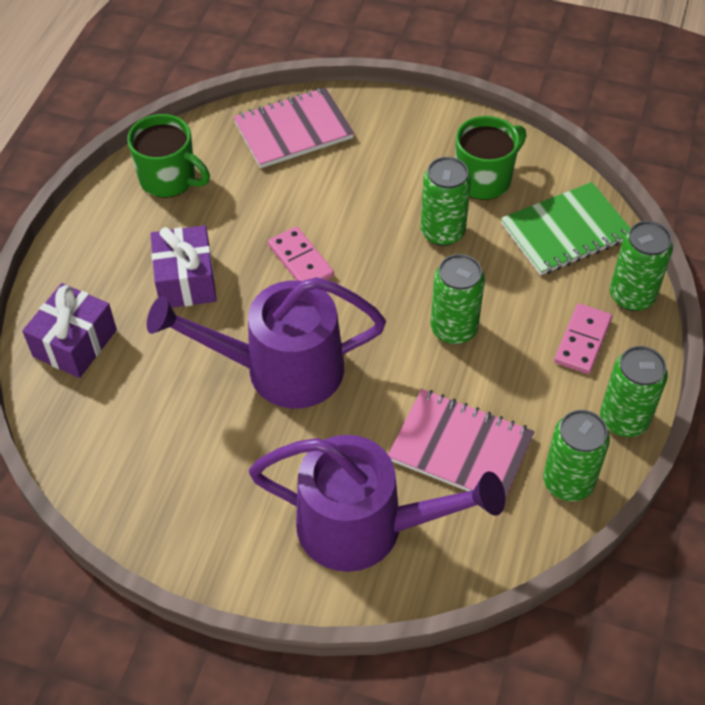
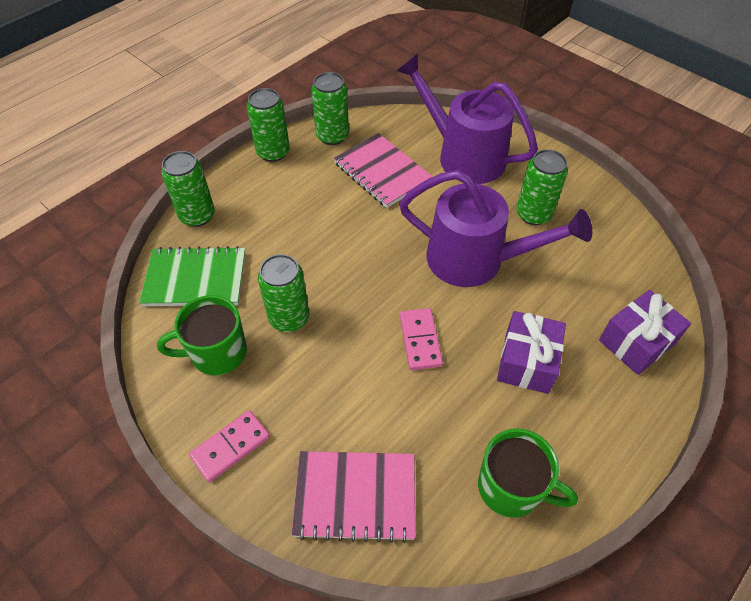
camera: 155 degrees left, 0 degrees up
green mug [127,114,210,198] -> green mug turned 150 degrees clockwise [478,428,578,518]
green can [430,254,485,344] -> green can moved to [516,149,568,225]
pink domino [554,303,612,374] -> pink domino moved to [189,410,270,482]

